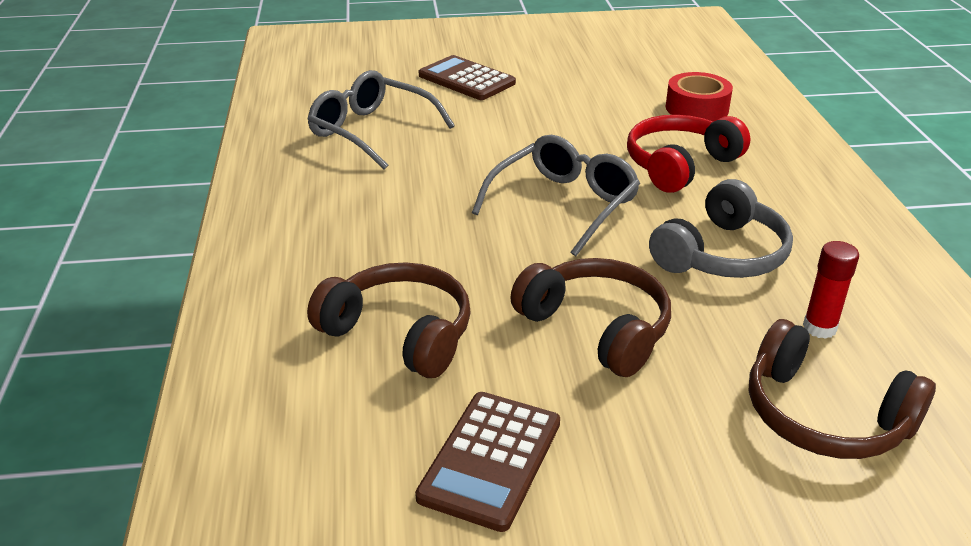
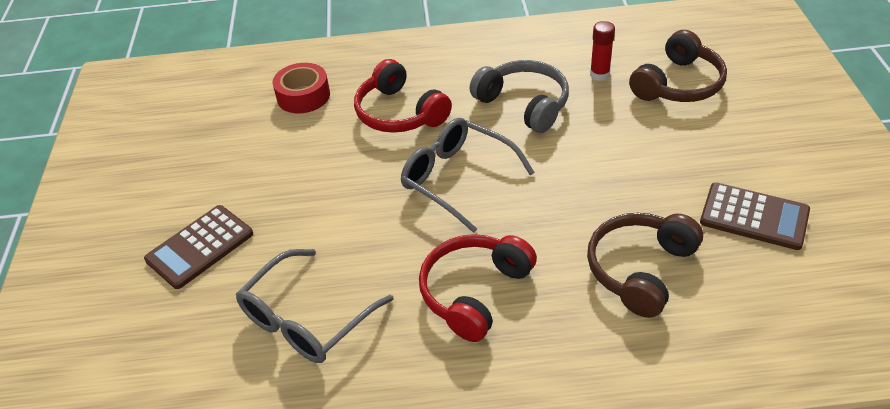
camera: 85 degrees left, 10 degrees up
brown headphones [510,258,671,377] -> none
none -> red headphones [419,234,537,342]

